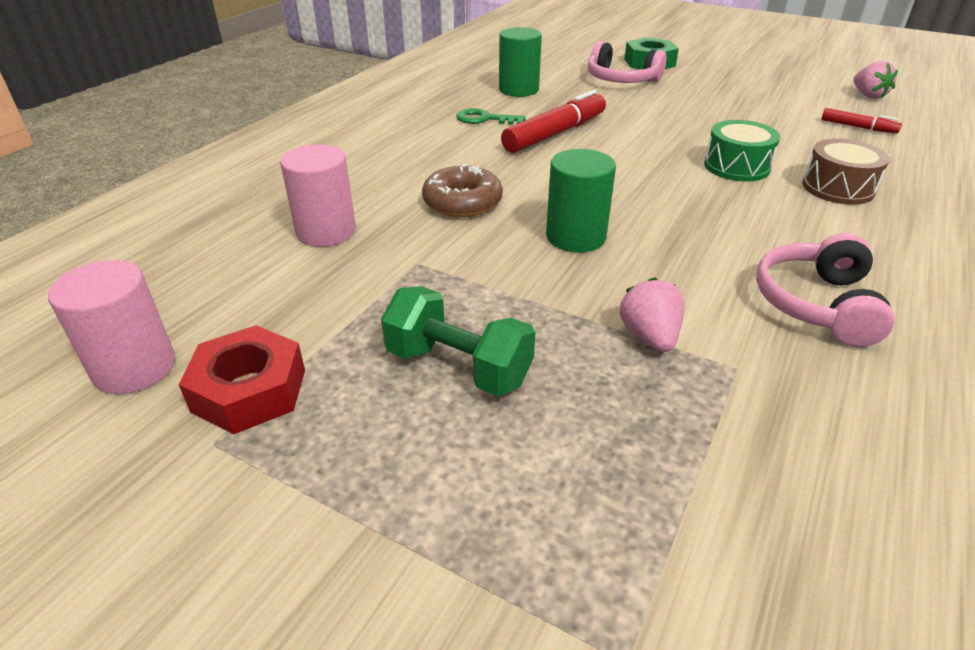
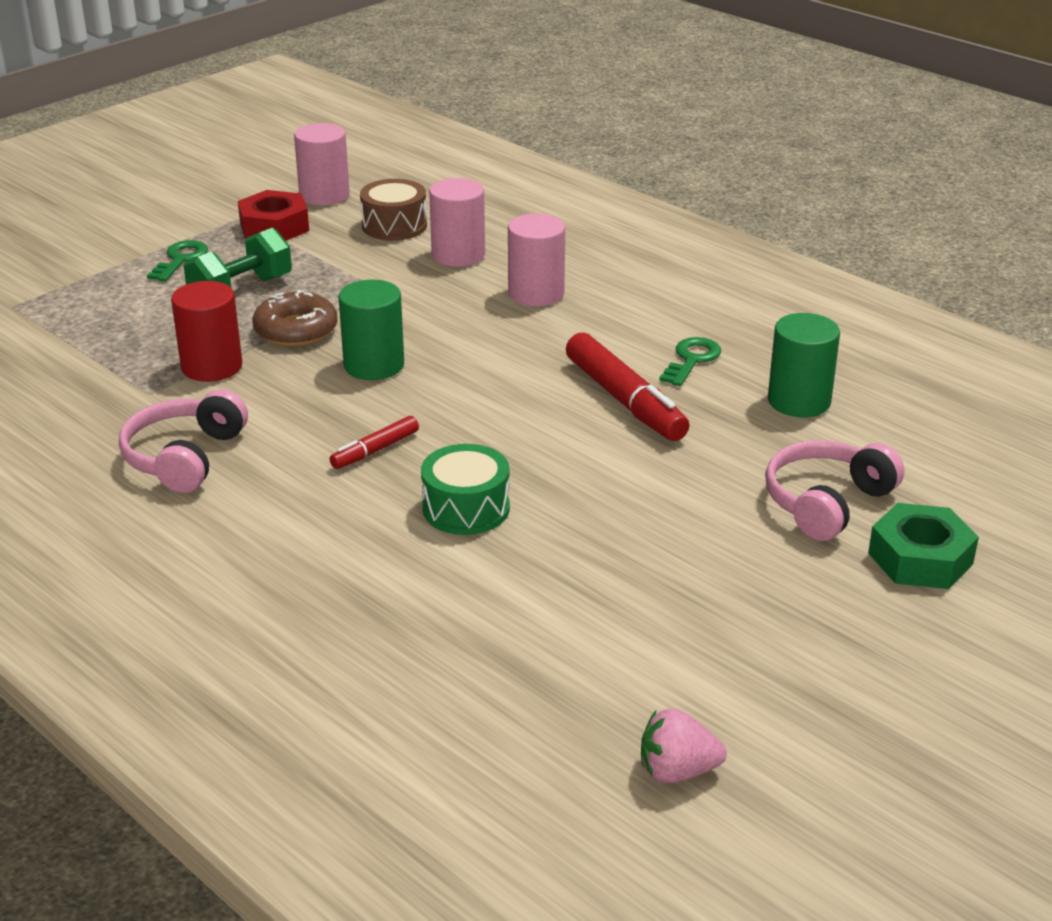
camera: 105 degrees right, 5 degrees down
brown donut [422,163,503,217] -> brown donut moved to [252,290,337,346]
pink strawberry [620,277,685,352] -> red cylinder [171,281,242,382]
pink headphones [756,233,895,347] -> pink headphones turned 105 degrees counterclockwise [119,389,248,493]
brown drum [802,138,890,205] -> brown drum moved to [360,179,427,241]
red marker [821,108,902,133] -> red marker moved to [330,416,419,469]
none -> green key [147,240,208,282]
none -> pink cylinder [508,214,565,307]

